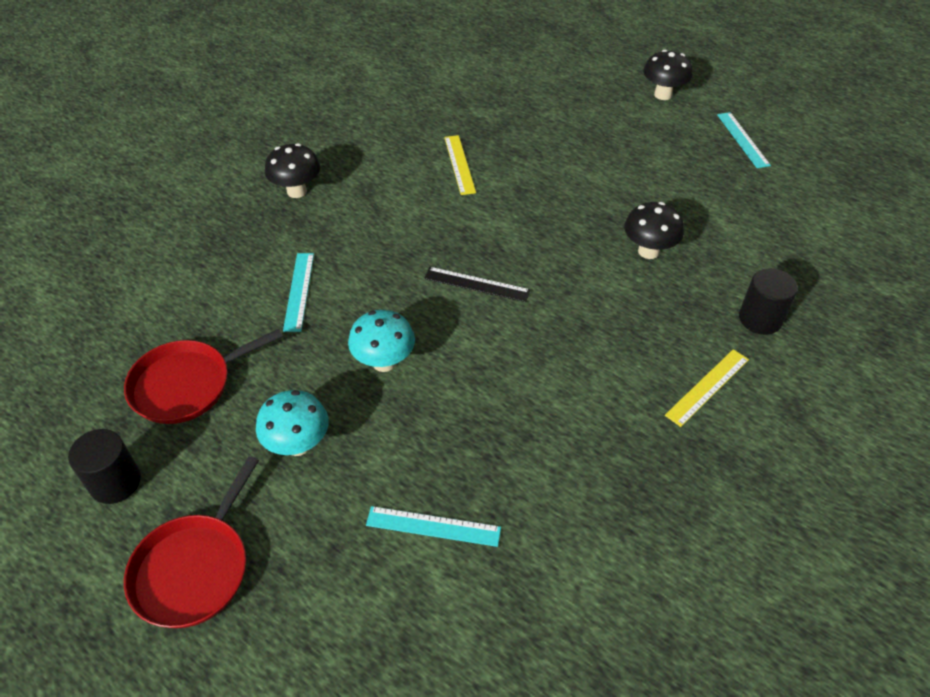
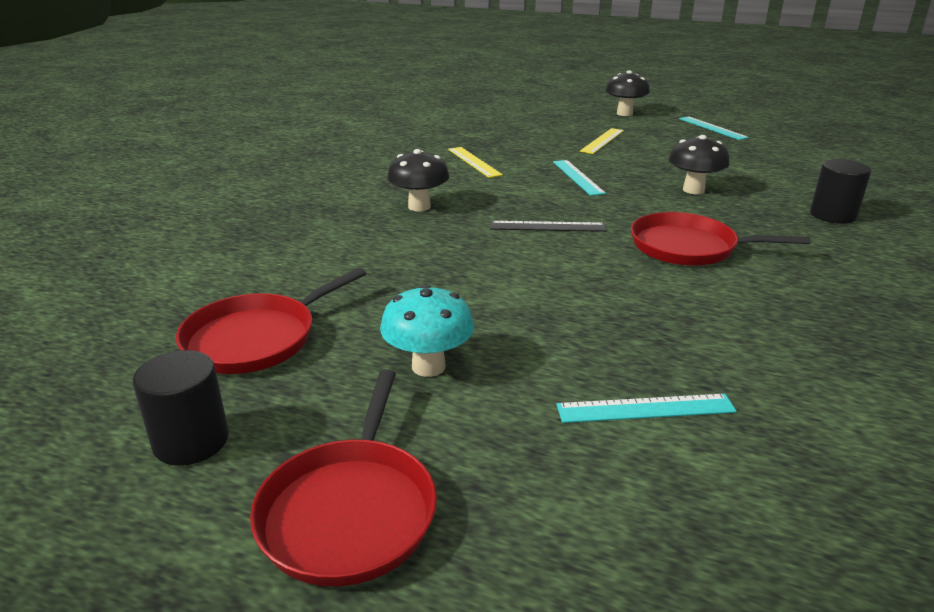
camera: 15 degrees left, 20 degrees down
black mushroom [265,143,320,198] -> black mushroom moved to [387,149,449,212]
turquoise ruler [283,253,314,332] -> turquoise ruler moved to [553,160,606,196]
turquoise mushroom [348,310,415,372] -> none
yellow ruler [665,349,749,427] -> yellow ruler moved to [580,128,624,154]
none -> red pan [631,212,811,266]

